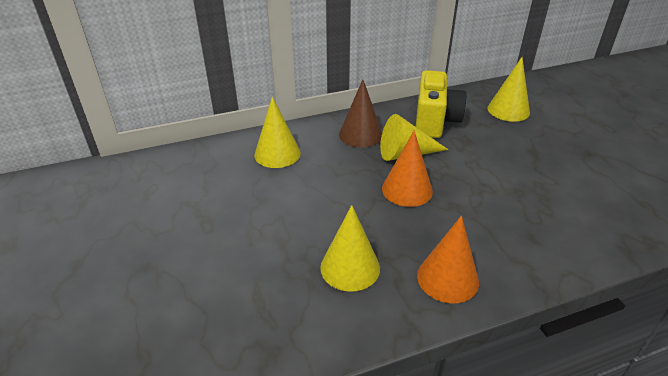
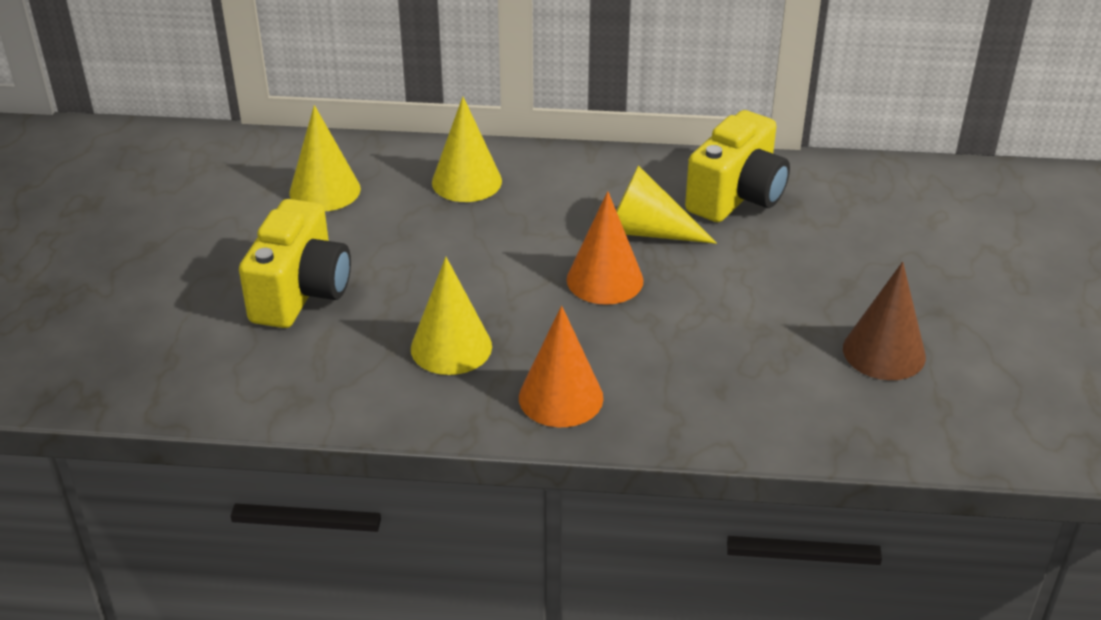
camera: 25 degrees right, 0 degrees up
brown cone [339,79,382,147] -> brown cone moved to [843,262,926,380]
yellow cone [488,57,530,122] -> yellow cone moved to [289,105,361,211]
none -> yellow camera [239,199,351,328]

